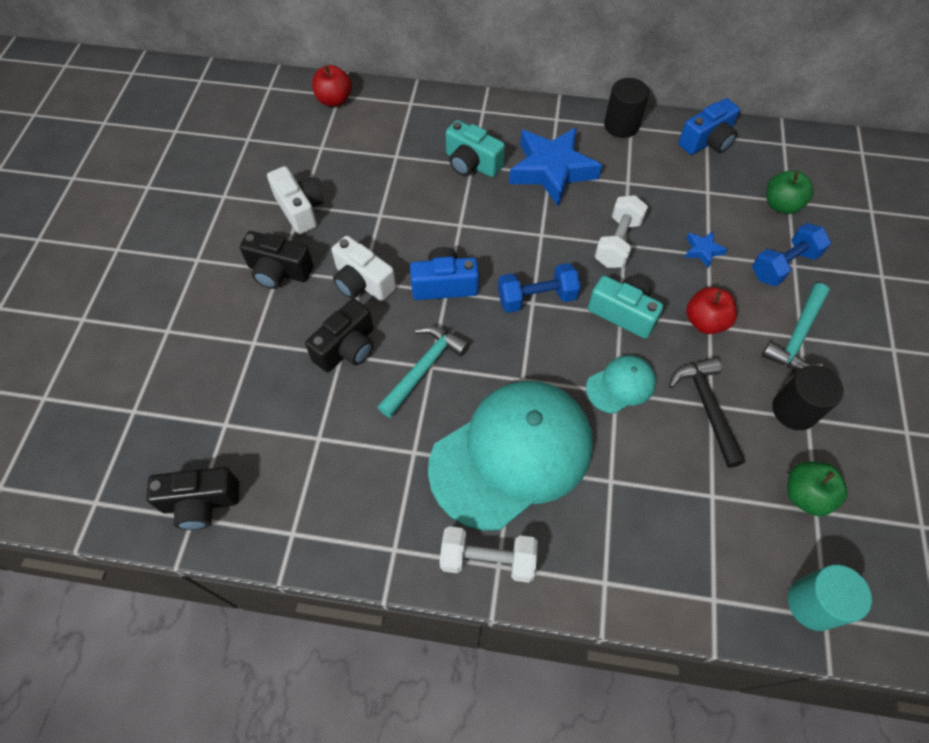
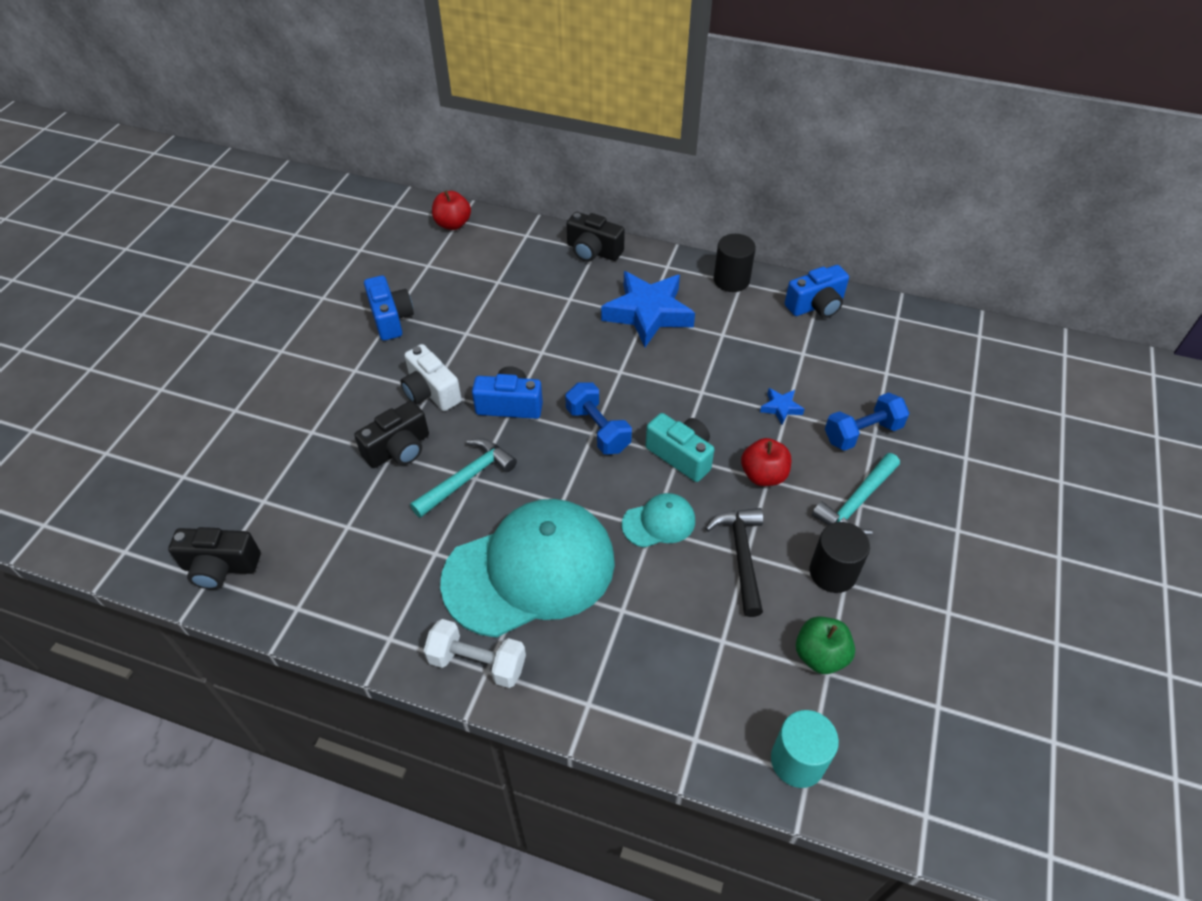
camera: 10 degrees right, 10 degrees down
black camera [240,231,314,289] -> black camera moved to [567,212,625,262]
white camera [267,166,324,234] -> blue camera [364,275,414,341]
turquoise camera [446,120,505,177] -> none
blue dumbbell [498,263,581,313] -> blue dumbbell turned 60 degrees clockwise [565,382,632,454]
white dumbbell [595,195,648,268] -> none
green apple [766,171,814,214] -> none

